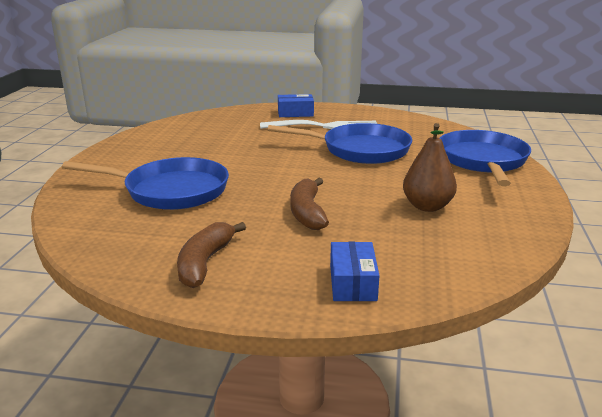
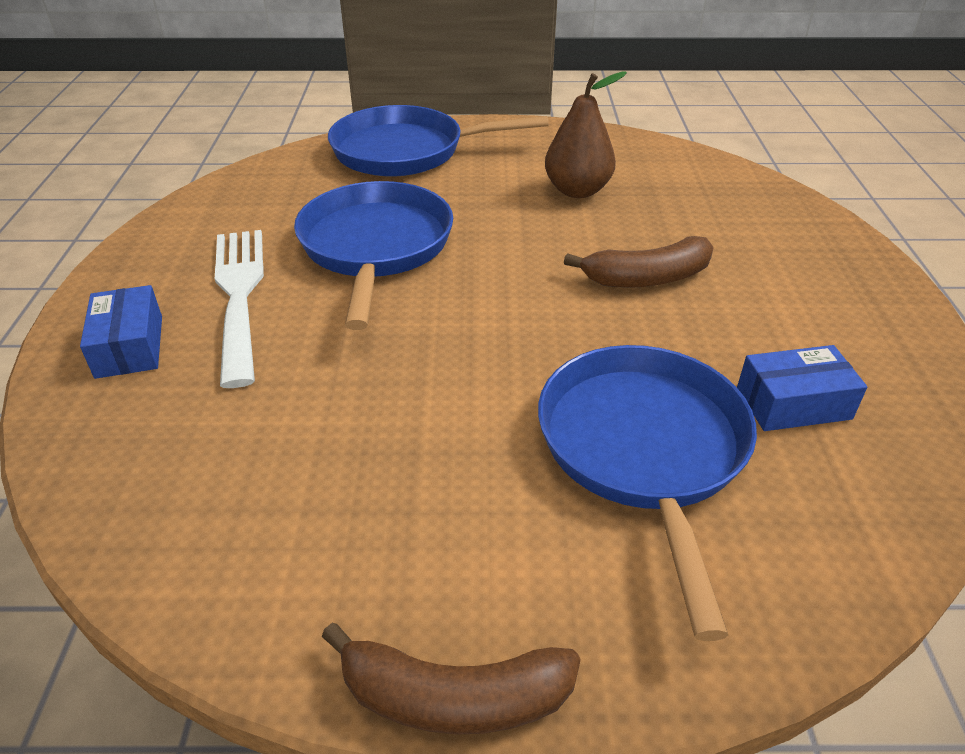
camera: 100 degrees left, 15 degrees up
brown banana [177,222,246,288] -> brown banana moved to [322,623,581,735]
blue box [330,242,380,301] -> blue box moved to [737,345,867,431]

